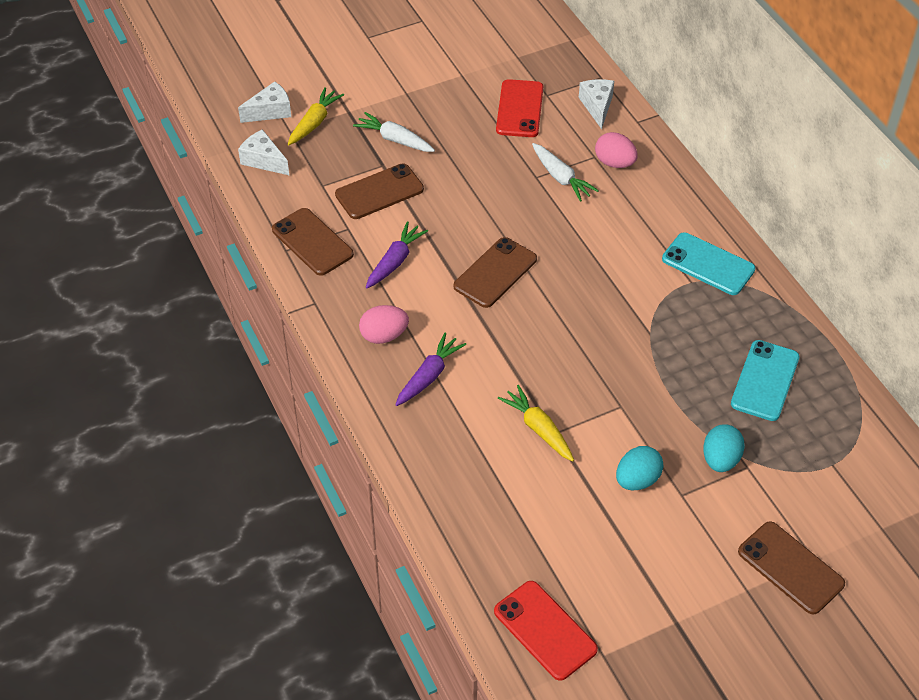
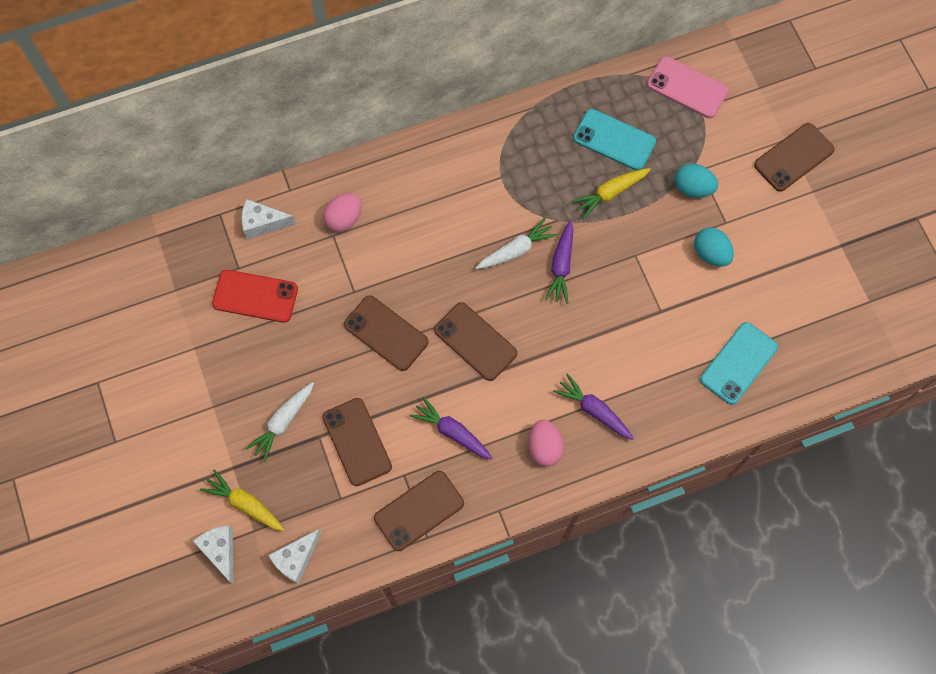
camera: 85 degrees left, 20 degrees up
red phone [494,581,598,681] -> none
yellow carrot [498,385,574,462] -> yellow carrot moved to [571,168,651,219]
white carrot [532,143,599,201] -> white carrot moved to [476,217,558,269]
turquoise phone [662,232,755,295] -> turquoise phone moved to [700,322,778,405]
none -> brown phone [344,295,429,371]
none -> purple carrot [545,220,573,304]
none -> pink phone [647,56,729,118]

